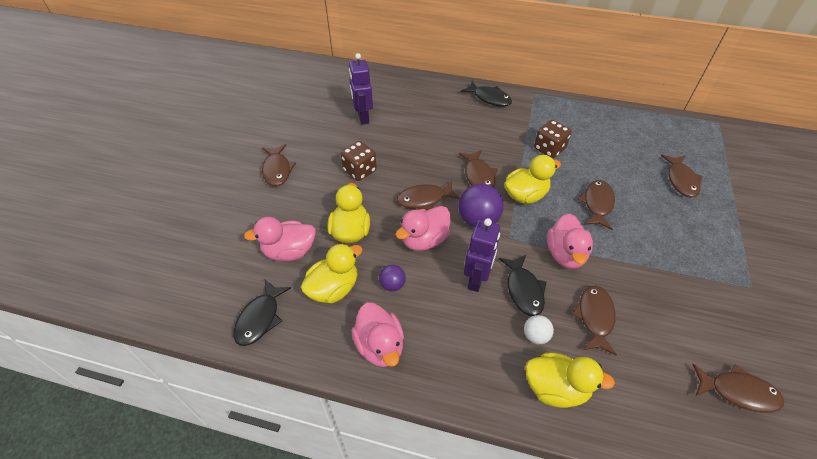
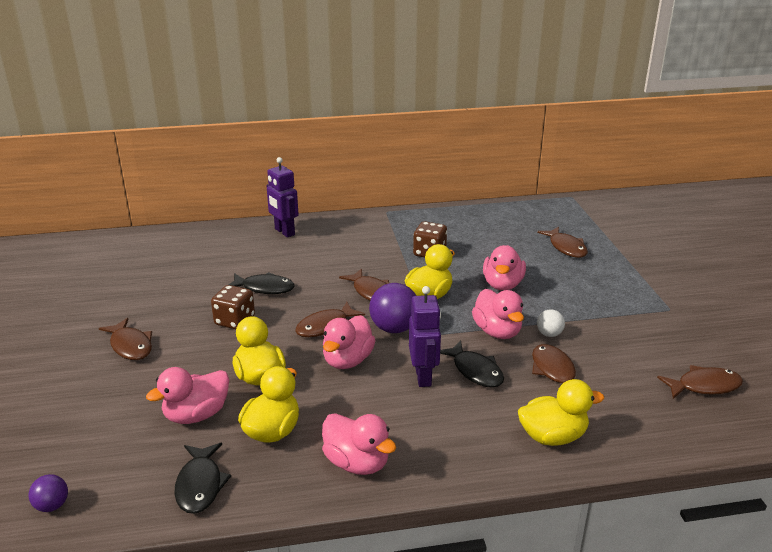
camera: 25 degrees left, 20 degrees down
purple robot [349,53,373,125] -> purple robot moved to [266,157,299,238]
purple ball [379,265,406,291] -> purple ball moved to [29,474,68,512]
black fish [461,81,512,107] -> black fish moved to [228,272,295,294]
white ball [524,315,554,344] -> white ball moved to [537,309,565,337]
brown fish [578,180,615,230] -> pink duck [483,245,526,290]

